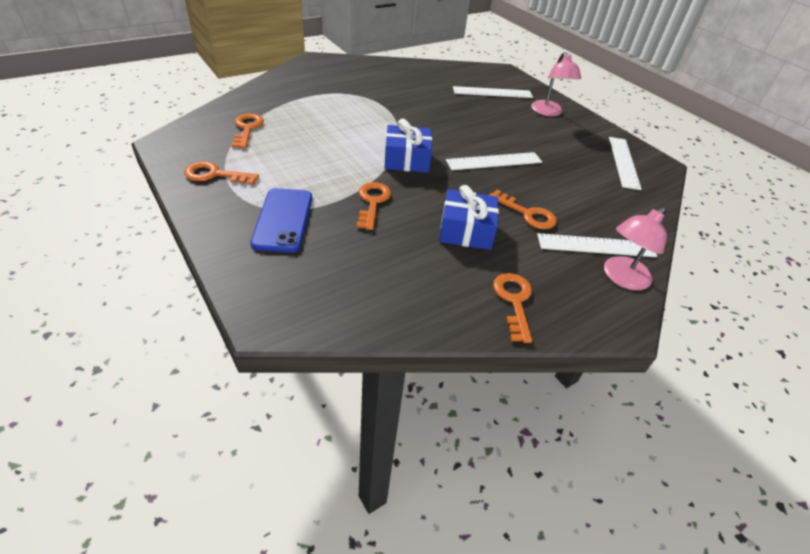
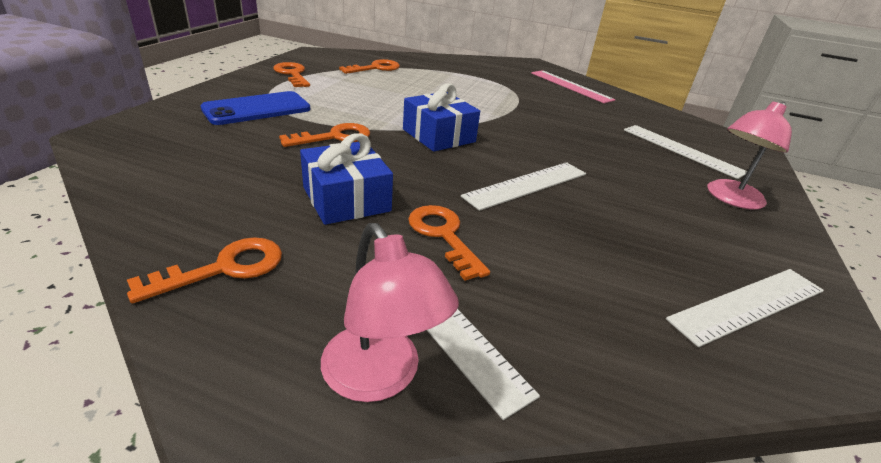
camera: 55 degrees right, 10 degrees down
white ruler [446,152,542,170] -> white ruler turned 75 degrees counterclockwise [461,162,586,211]
orange key [489,189,557,229] -> orange key turned 150 degrees clockwise [408,205,490,281]
pink lamp [604,207,667,290] -> pink lamp turned 135 degrees counterclockwise [321,223,459,402]
none -> pink ruler [531,70,615,103]

